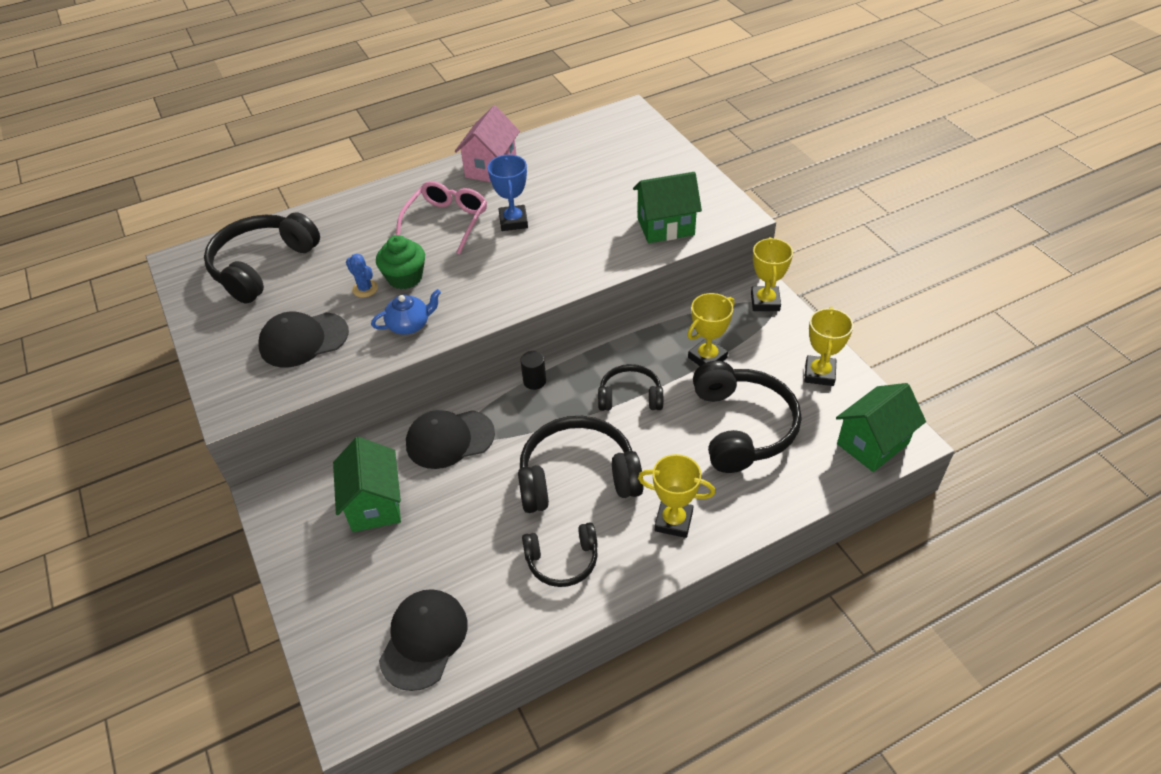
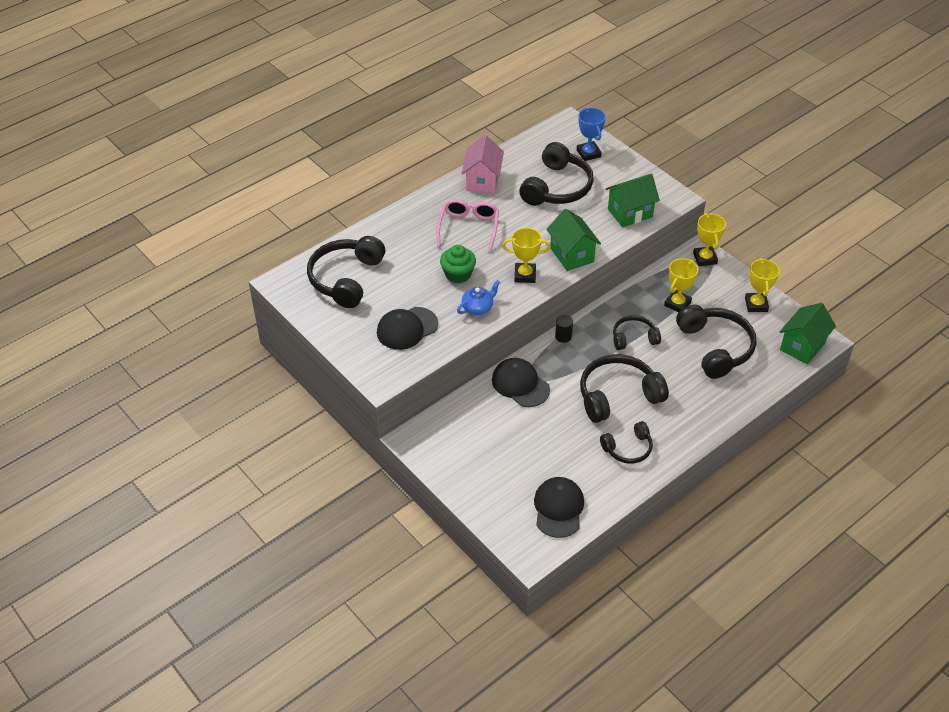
camera: 15 degrees left, 0 degrees up
green house [333,437,401,532] -> green house moved to [546,209,601,271]
blue cactus [346,254,378,297] -> none
black cap [406,410,495,469] -> black cap turned 75 degrees clockwise [492,358,550,407]
blue trophy [488,155,528,231] -> blue trophy moved to [577,108,606,161]
yellow trophy [638,454,716,538] -> yellow trophy moved to [502,228,551,283]
none -> black headphones [519,142,594,206]

